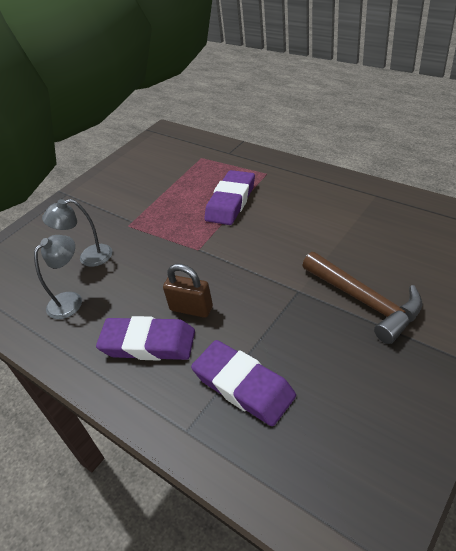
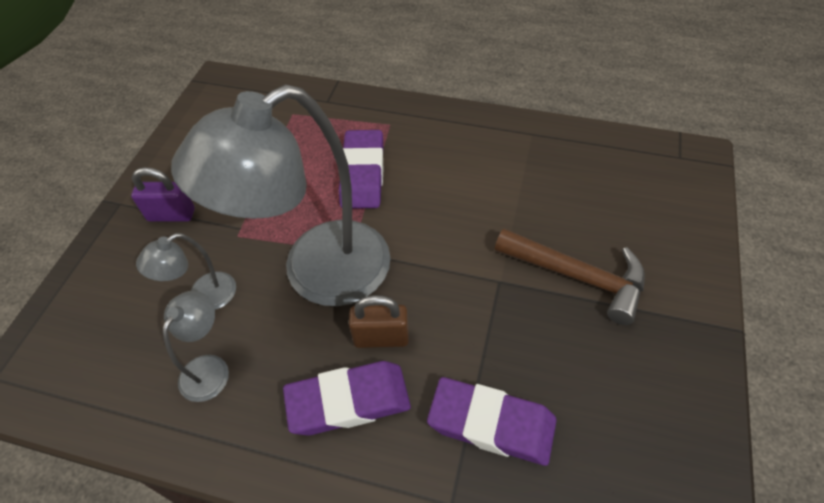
camera: 25 degrees left, 10 degrees up
none -> purple padlock [131,167,195,222]
none -> grey lamp [171,84,391,306]

